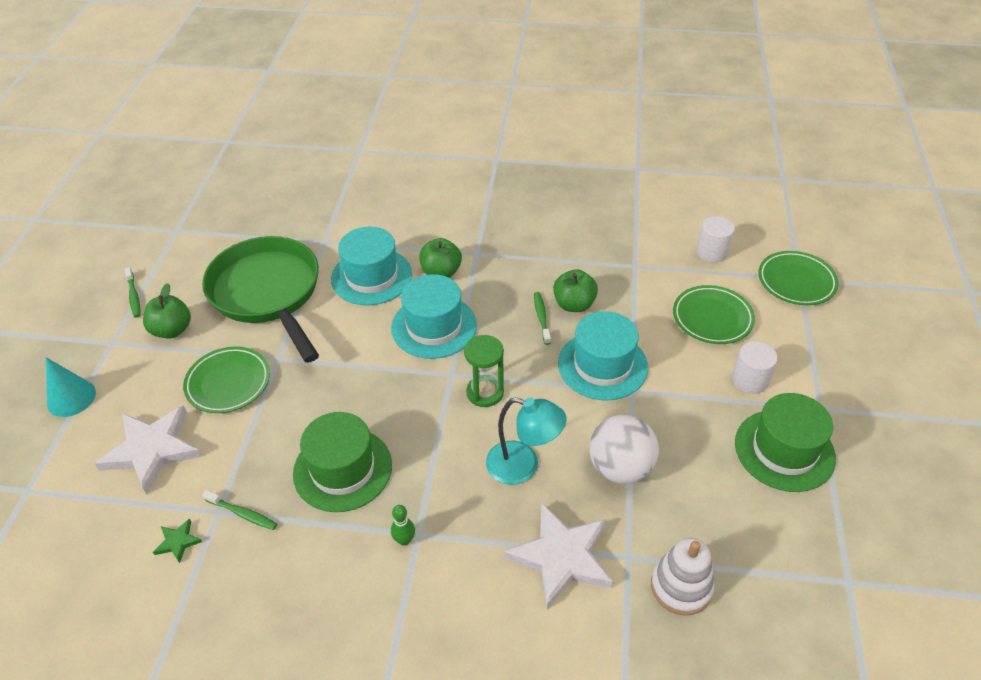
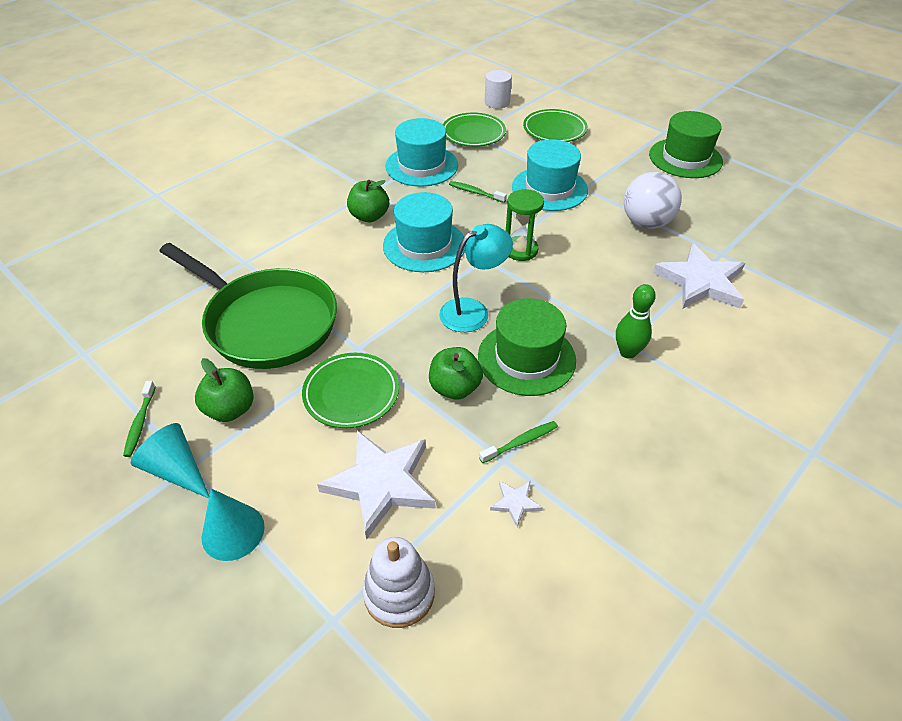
camera: 55 degrees left, 0 degrees up
green toothbrush [125,267,140,318] -> green toothbrush turned 75 degrees clockwise [123,381,156,457]
green star [153,519,202,563] -> white star [490,481,543,527]
green pan [202,236,319,363] -> green pan turned 150 degrees counterclockwise [159,243,337,369]
turquoise hat [331,227,412,305] -> turquoise hat moved to [385,118,458,187]
green bowling pin [391,505,415,545] -> green bowling pin [616,284,656,359], size x1.53
turquoise lamp [486,397,566,485] -> turquoise lamp moved to [439,224,513,332]
green apple [553,269,598,312] -> green apple moved to [429,347,483,399]
white stacking toy [651,538,715,616] -> white stacking toy moved to [362,537,435,628]
white cylinder [732,341,778,394] -> none
green plate [758,251,839,305] -> green plate moved to [443,113,506,147]
none -> turquoise cone [131,423,209,498]

